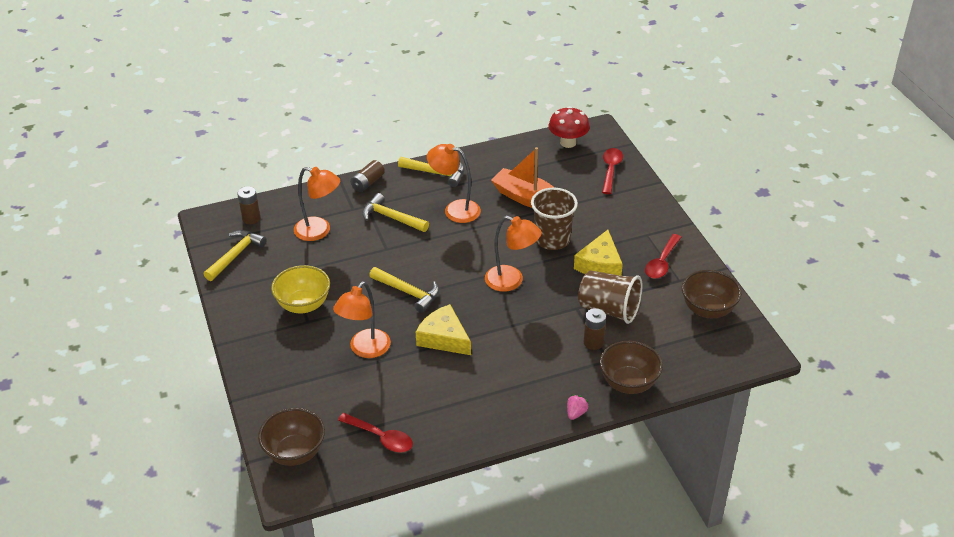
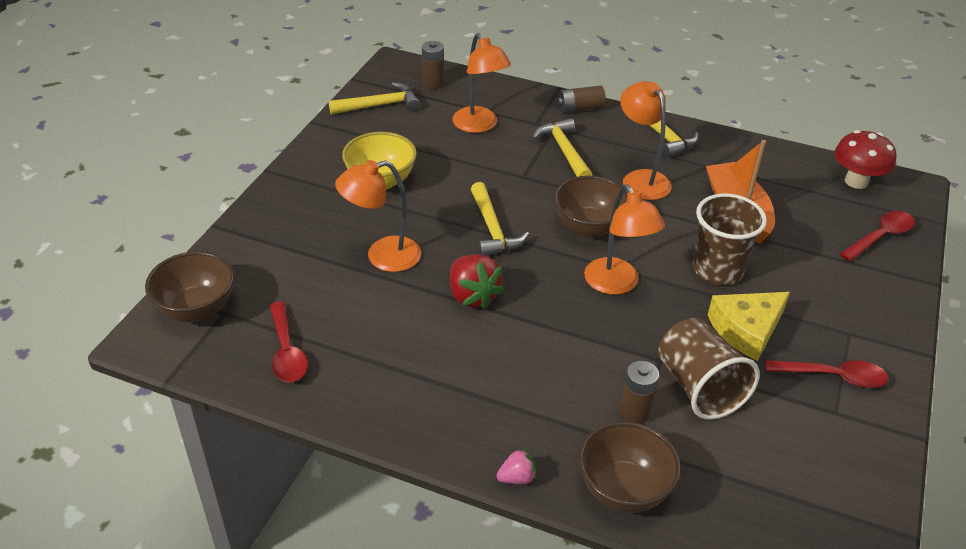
camera: 40 degrees right, 0 degrees up
yellow cheese [416,304,471,355] -> red strawberry [450,254,504,310]
red spoon [645,234,681,279] -> red spoon turned 150 degrees counterclockwise [765,360,889,388]
brown bowl [682,270,742,318] -> brown bowl moved to [554,176,628,238]

